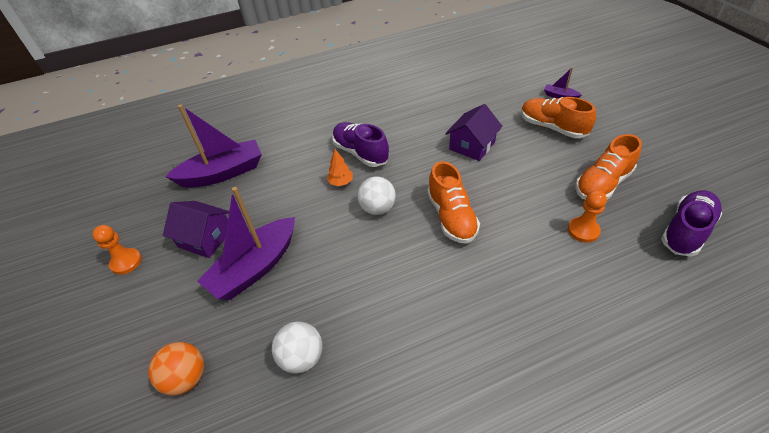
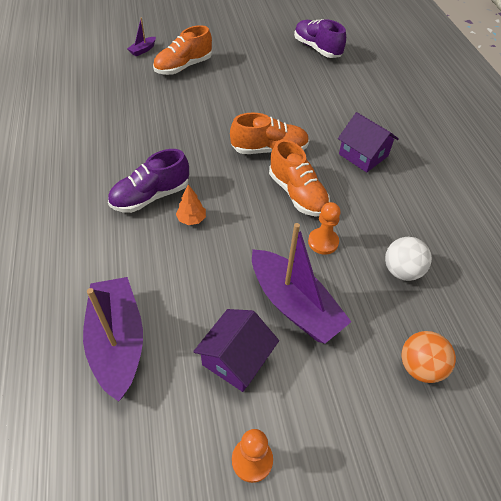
camera: 85 degrees left, 5 degrees up
white ball [357,177,396,215] -> none
purple house [445,104,503,161] -> purple house moved to [338,112,399,172]
orange pawn [568,190,607,243] -> orange pawn moved to [308,202,341,255]
orange shoe [575,134,642,200] -> orange shoe moved to [269,140,330,217]

